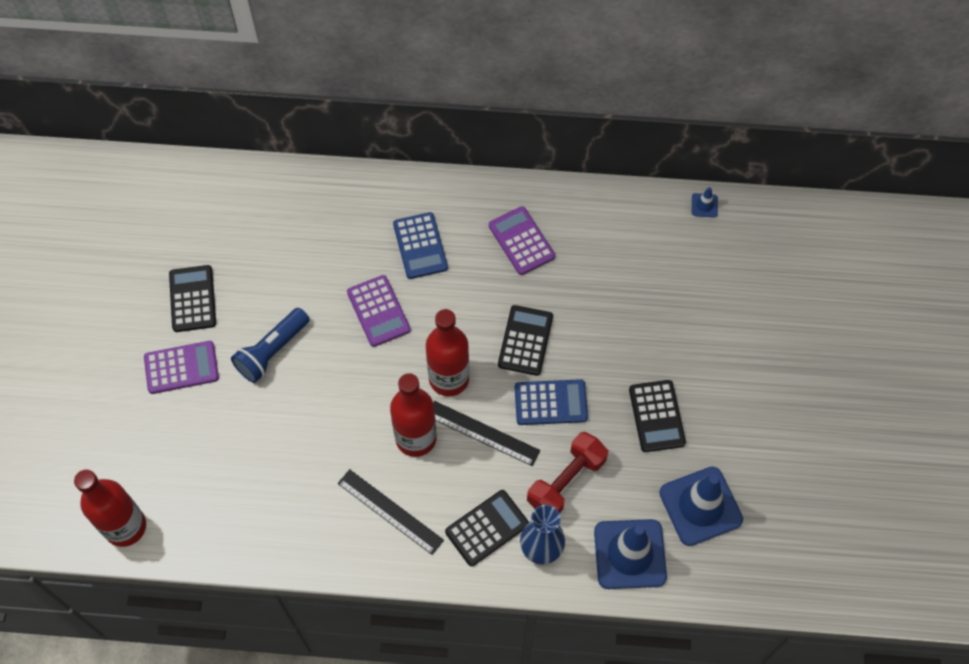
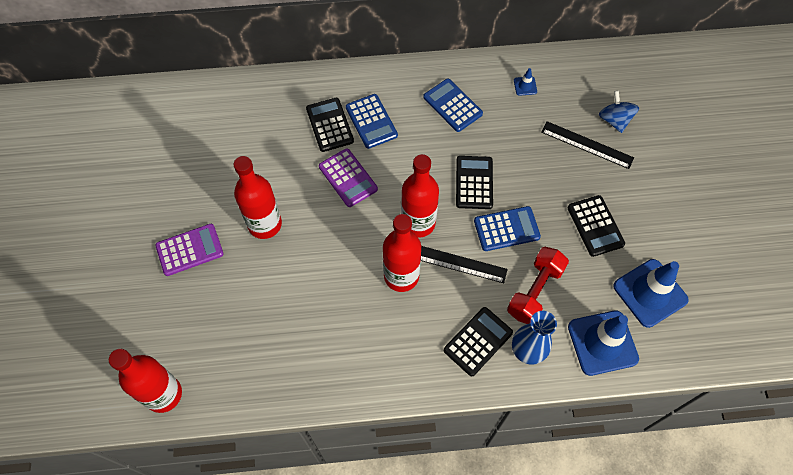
camera: 10 degrees left, 0 degrees up
black calculator [169,265,216,332] -> black calculator moved to [306,98,354,152]
blue flashlight [231,308,309,383] -> red bottle [234,156,282,239]
black ruler [338,469,444,555] -> black ruler moved to [541,121,634,169]
purple calculator [489,206,555,275] -> blue calculator [423,79,483,132]
blue traffic cone [692,187,718,218] -> blue traffic cone moved to [514,68,537,96]
none -> blue spinning top [599,91,639,133]

